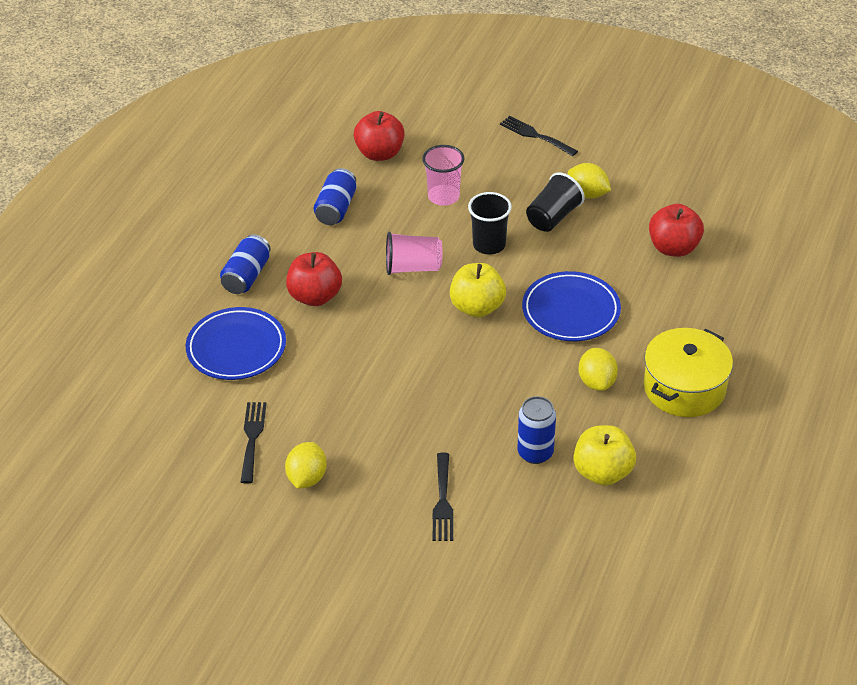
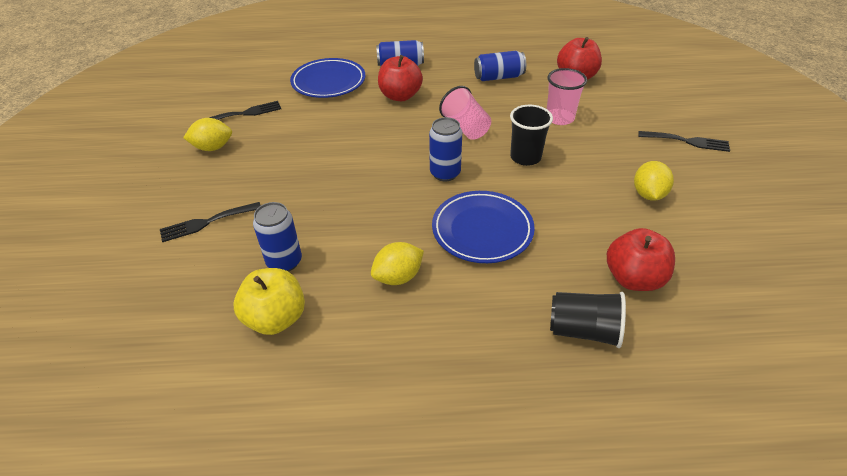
camera: 65 degrees right, 0 degrees up
yellow apple [450,263,506,318] -> blue can [429,117,462,181]
black fork [500,116,578,156] -> black fork turned 90 degrees clockwise [638,131,730,152]
black cup [526,172,585,232] -> black cup moved to [550,292,626,348]
yellow pot [644,328,733,417] -> none

